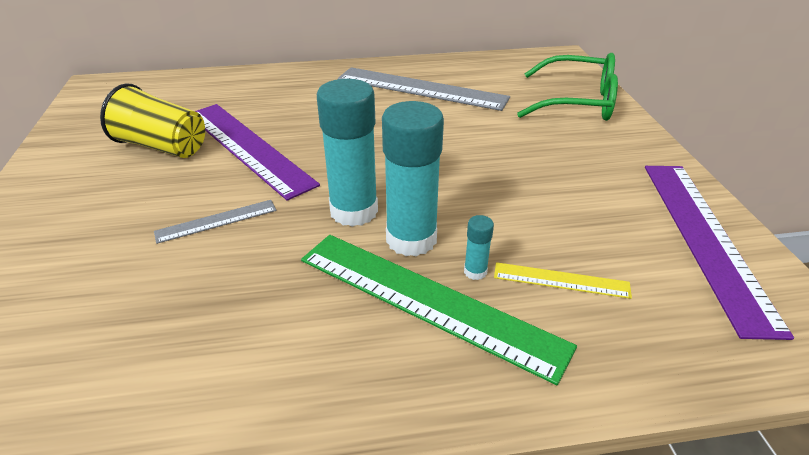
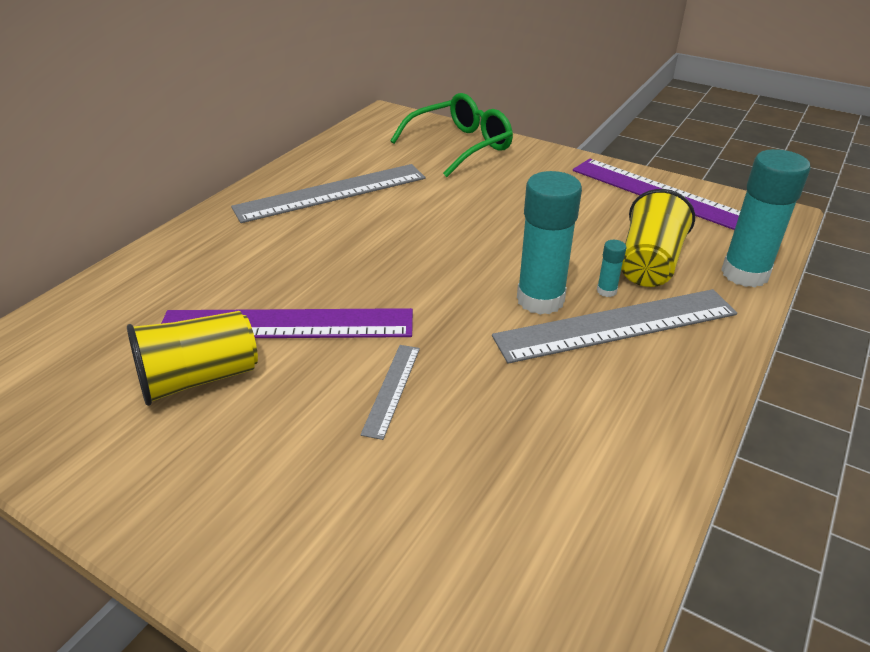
camera: 50 degrees left, 0 degrees up
green ruler [301,235,577,385] -> grey ruler [492,289,737,364]
turquoise glue stick [317,79,378,227] -> turquoise glue stick moved to [721,149,811,288]
yellow ruler [494,262,632,299] -> yellow cup [621,189,695,287]

